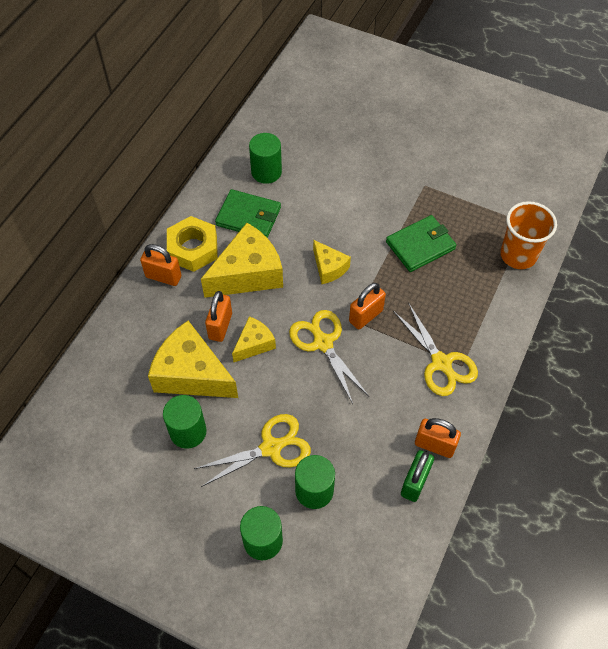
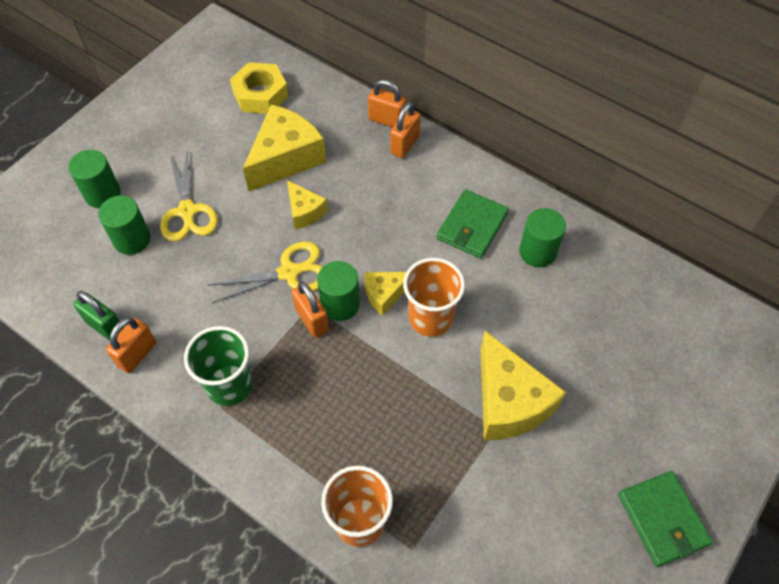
camera: 100 degrees right, 0 degrees up
green cylinder [163,395,207,449] -> green cylinder moved to [317,261,360,321]
yellow nut [167,216,218,272] -> yellow nut moved to [230,62,289,114]
yellow cheese [201,223,283,298] -> yellow cheese moved to [481,331,566,441]
orange padlock [205,291,232,342] -> orange padlock moved to [368,79,406,128]
green wallet [386,215,456,272] -> green wallet moved to [618,471,713,567]
yellow scissors [393,302,478,396] -> green cup [184,326,253,406]
none -> orange cup [403,258,465,337]

